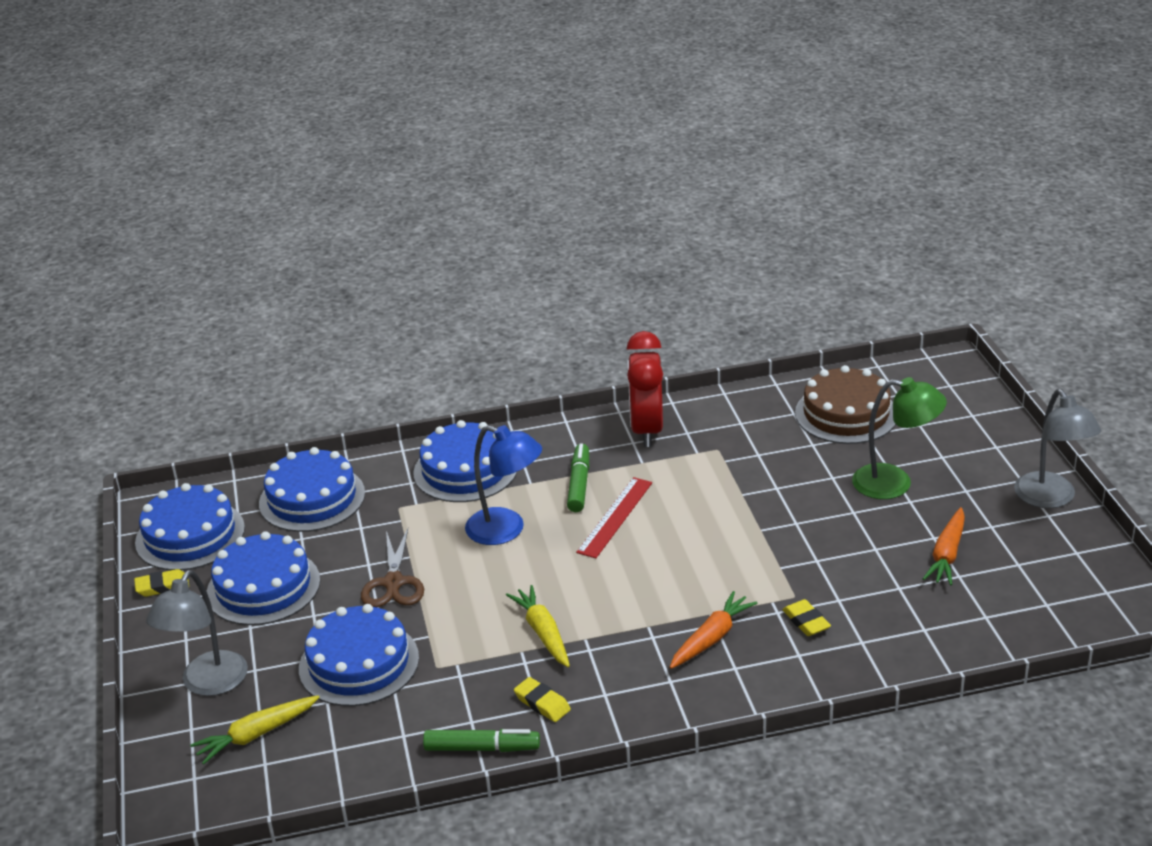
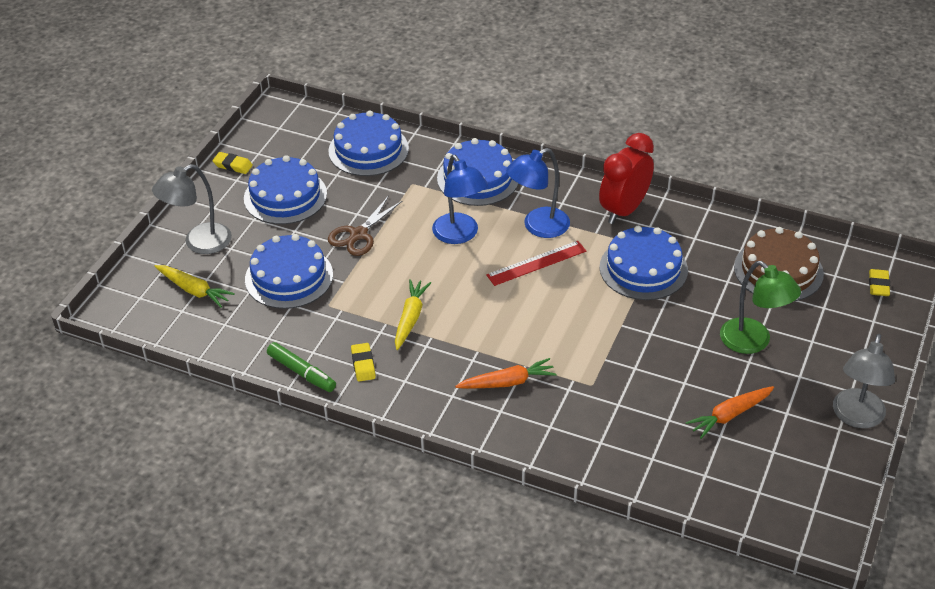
camera: 35 degrees right, 10 degrees up
blue cake [135,483,245,570] -> blue cake moved to [599,226,688,300]
yellow carrot [190,695,319,765] -> yellow carrot turned 150 degrees counterclockwise [155,265,235,308]
green marker [567,444,589,512] -> blue lamp [506,148,570,238]
yellow eraser [782,599,831,636] -> yellow eraser moved to [869,269,890,296]

